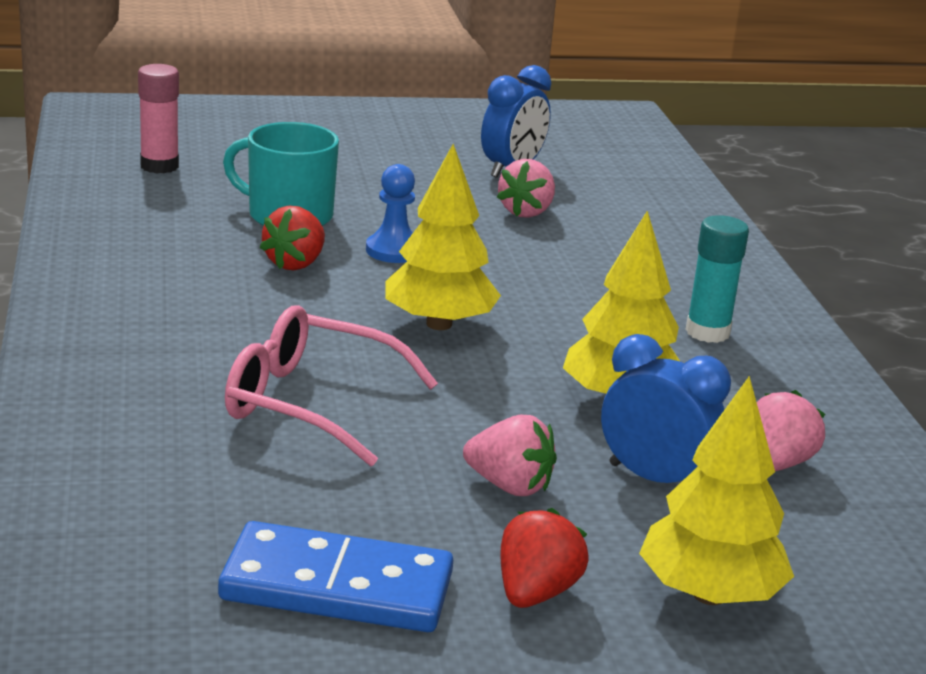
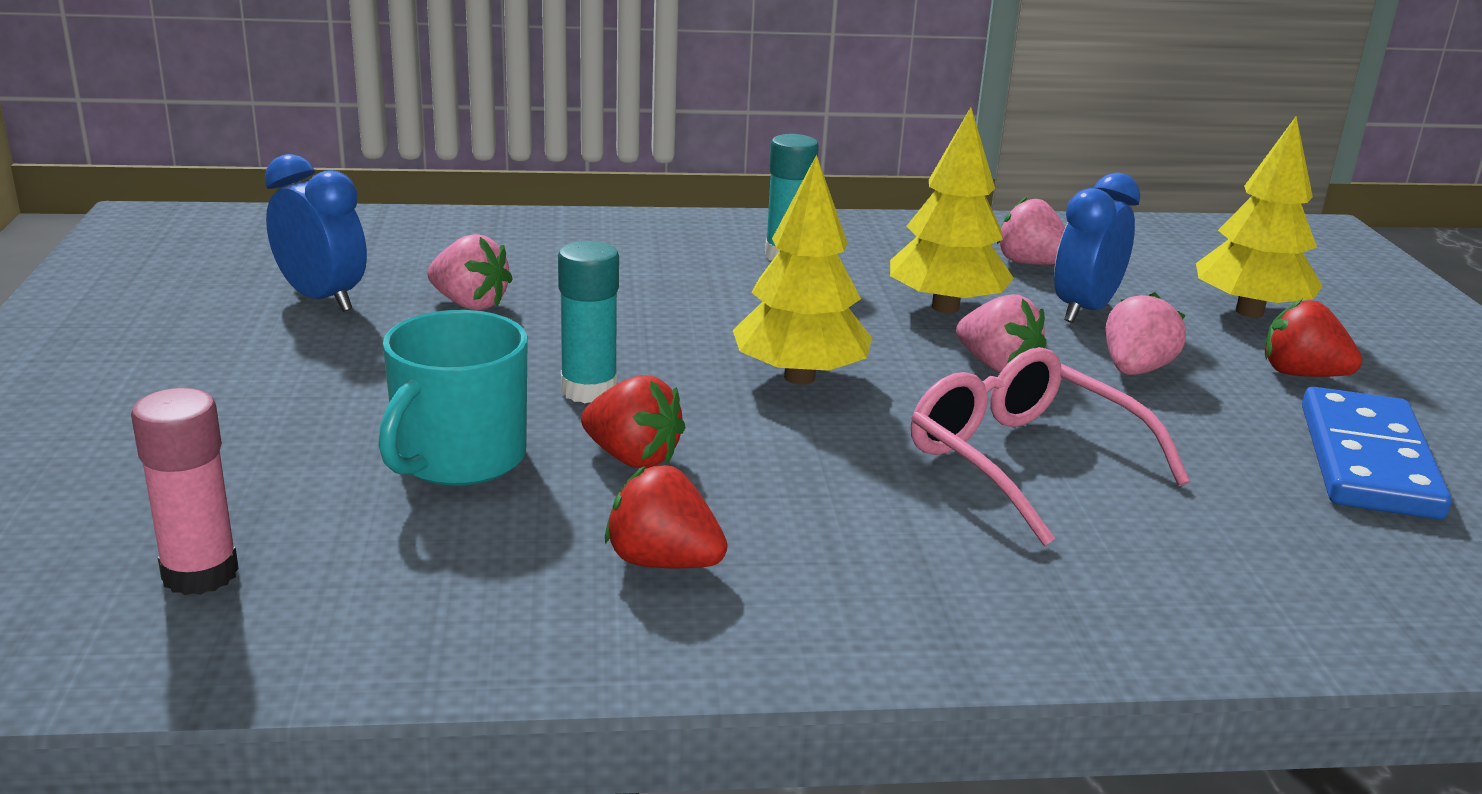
camera: 85 degrees left, 0 degrees up
pink glasses [225,306,438,466] -> pink glasses turned 120 degrees clockwise [911,348,1190,546]
blue pawn [366,164,415,263] -> turquoise glue stick [558,241,619,403]
none -> red strawberry [605,465,728,568]
none -> pink strawberry [956,294,1047,372]

